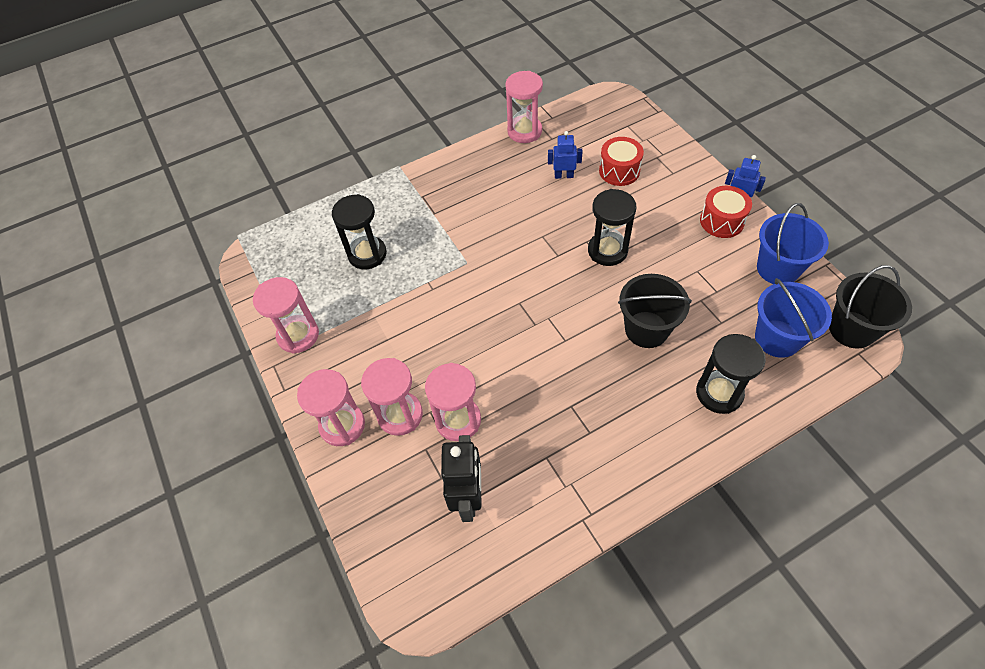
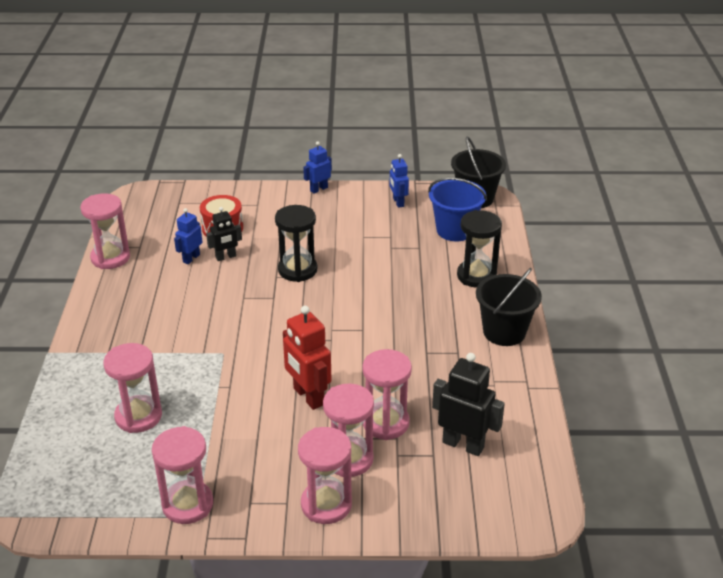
camera: 65 degrees left, 20 degrees down
black hourglass [332,194,387,269] -> pink hourglass [103,343,162,433]
black bucket [618,274,692,348] -> black bucket moved to [476,268,542,346]
red drum [700,186,752,238] -> none
blue bucket [757,203,829,284] -> blue robot [389,154,409,208]
none -> black robot [206,207,242,261]
none -> red robot [283,306,331,410]

